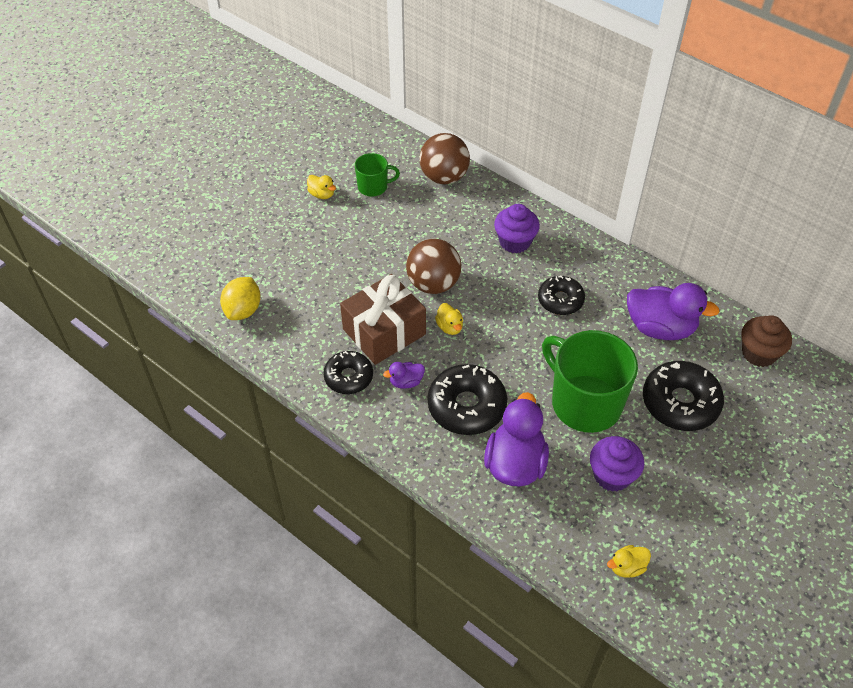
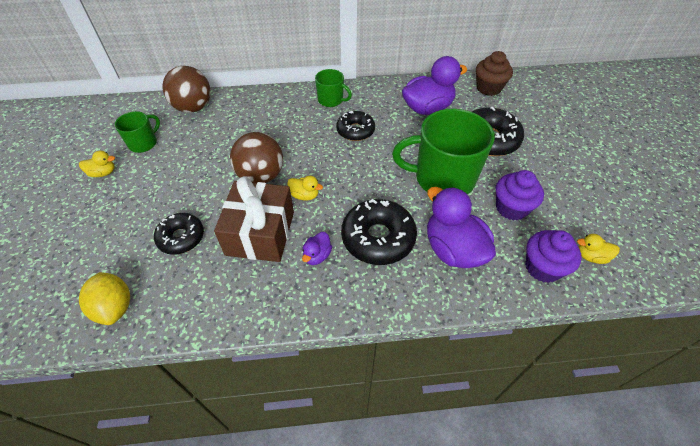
camera: 45 degrees left, 0 degrees up
black donut [323,351,373,394] -> black donut moved to [154,213,204,255]
purple cupcake [494,204,540,254] -> purple cupcake moved to [525,230,582,283]
yellow duck [607,545,651,578] -> yellow duck turned 75 degrees clockwise [577,234,620,264]
none -> green mug [315,69,352,107]

